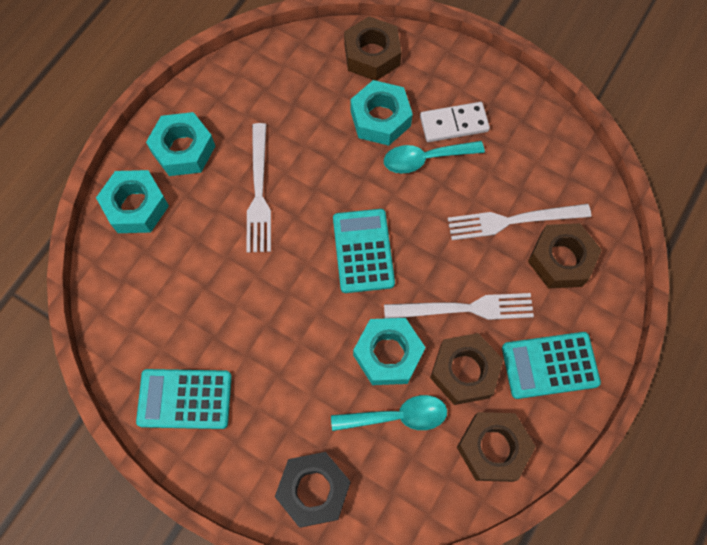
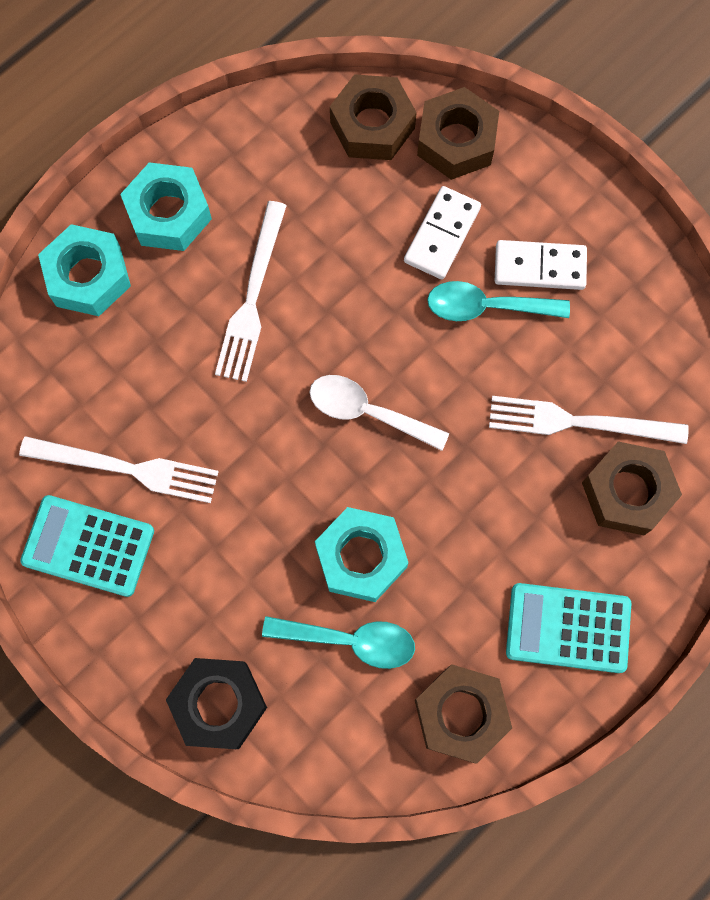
camera: 15 degrees right, 5 degrees up
turquoise calculator [333,209,395,293] -> white spoon [309,375,449,451]
turquoise nut [350,80,413,146] -> white domino [404,186,481,280]
white fork [384,293,534,320] -> white fork moved to [19,436,219,503]
brown nut [430,333,503,405] -> brown nut moved to [330,74,417,160]

